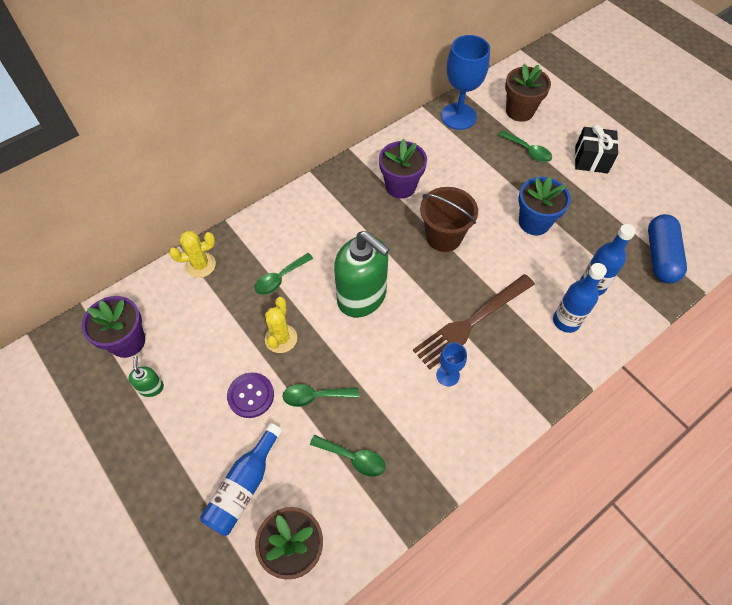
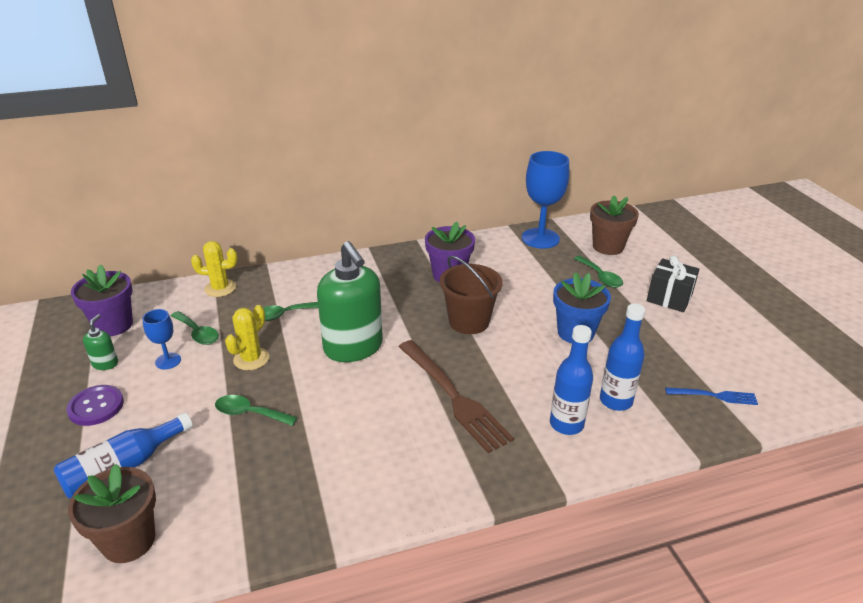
camera: 20 degrees right, 25 degrees down
purple button [227,372,274,418] -> purple button moved to [66,385,124,426]
green spoon [310,435,386,477] -> green spoon moved to [171,311,219,345]
brown fork [413,274,535,369] -> brown fork turned 105 degrees counterclockwise [398,340,514,453]
blue goblet [436,343,467,386] -> blue goblet moved to [142,309,181,369]
blue capsule [648,214,687,284] -> blue fork [665,388,758,405]

